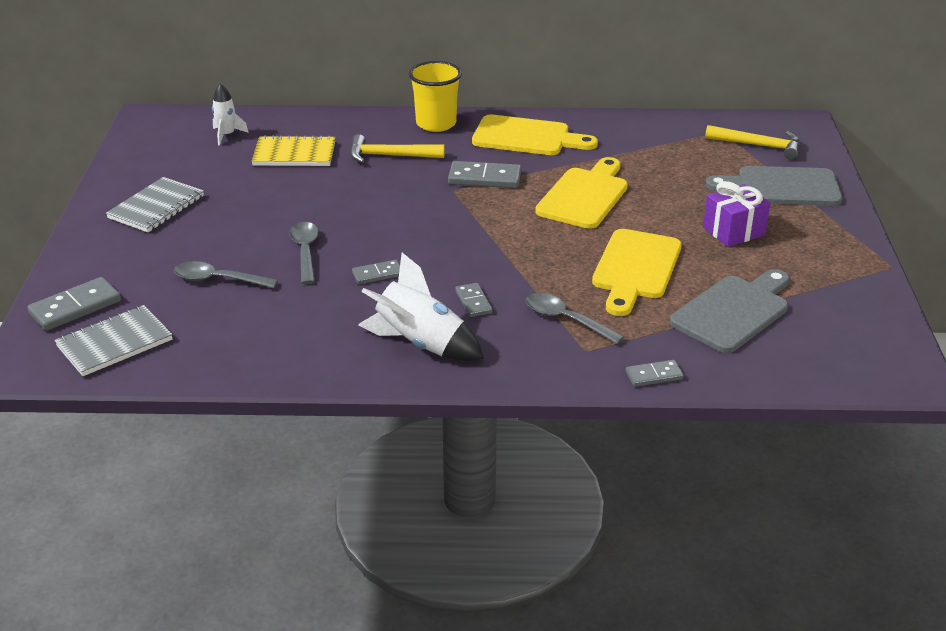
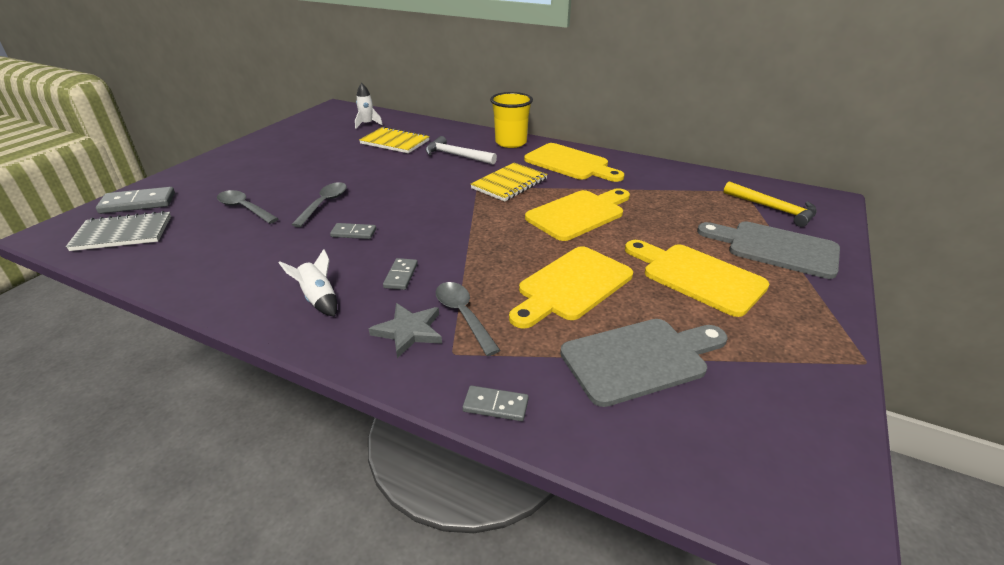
camera: 25 degrees right, 0 degrees up
grey notebook [106,177,204,232] -> none
yellow hammer [350,134,445,163] -> white hammer [426,136,497,165]
white rocket [358,253,484,361] -> white rocket [279,249,337,317], size x0.57
grey domino [448,161,521,188] -> yellow notebook [470,163,548,202]
purple gift [703,181,770,247] -> yellow cutting board [625,240,769,317]
none -> grey star [369,303,442,358]

